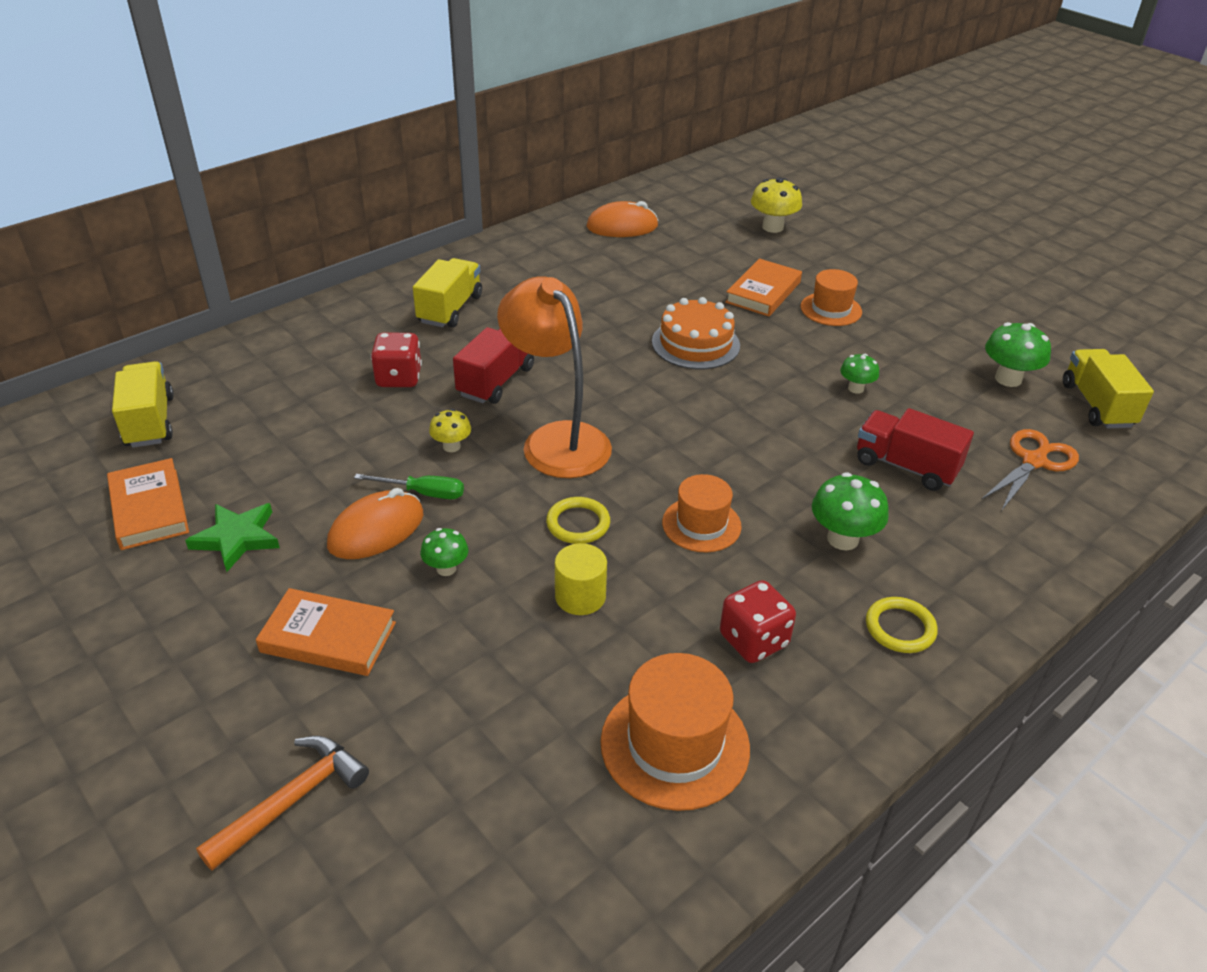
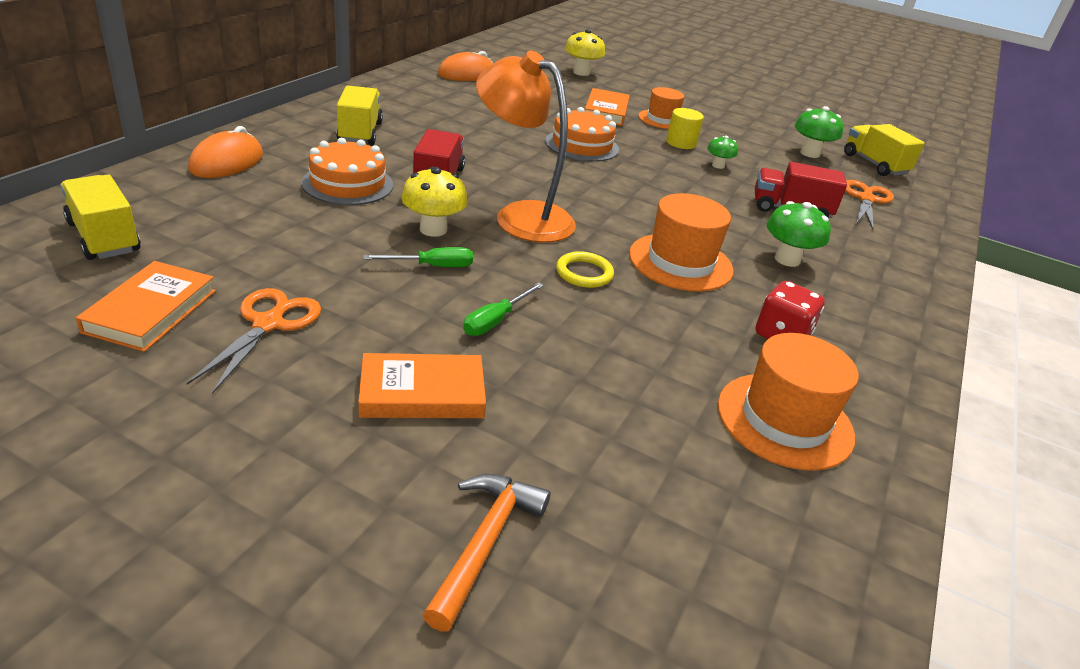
camera: 25 degrees left, 5 degrees down
orange book [107,458,189,550] -> orange book turned 60 degrees clockwise [76,261,216,352]
green star [185,503,280,572] -> orange scissors [186,288,321,394]
orange mouse [327,488,423,559] -> orange mouse moved to [188,126,263,178]
red dice [371,332,422,387] -> orange cake [301,138,393,205]
green mushroom [420,528,468,576] -> green screwdriver [463,283,544,336]
yellow mushroom [429,409,471,452] -> yellow mushroom [401,167,468,237], size x1.64
yellow cylinder [555,543,607,615] -> yellow cylinder moved to [666,108,704,149]
orange hat [662,474,742,552] -> orange hat [629,193,734,292], size x1.53
yellow ring [866,597,938,653] -> none

